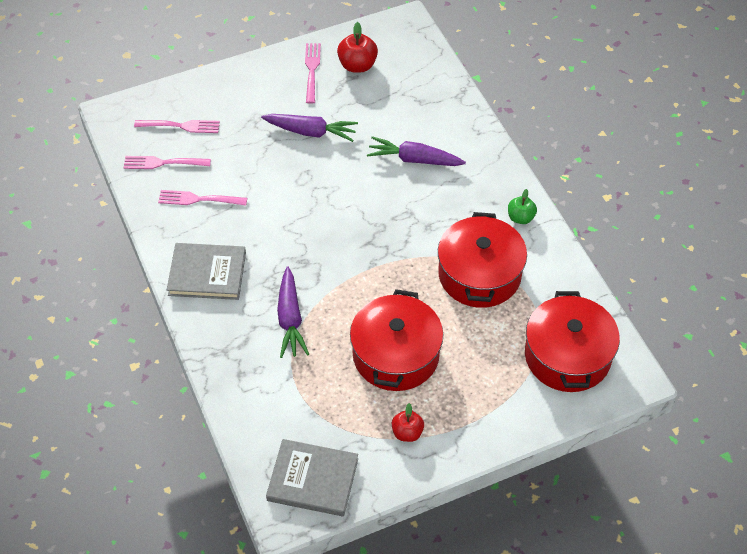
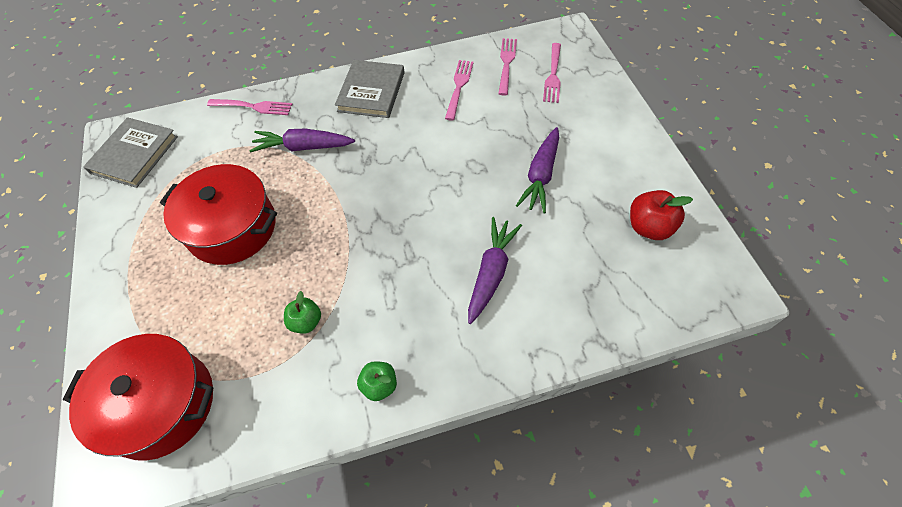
camera: 100 degrees right, 5 degrees up
pink fork [305,43,321,104] -> pink fork moved to [207,99,292,115]
red apple [392,403,424,442] -> none
red pot [438,212,527,308] -> green apple [284,291,321,334]

